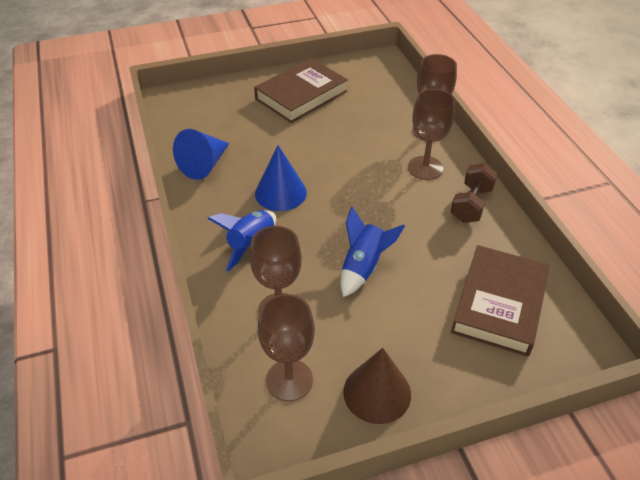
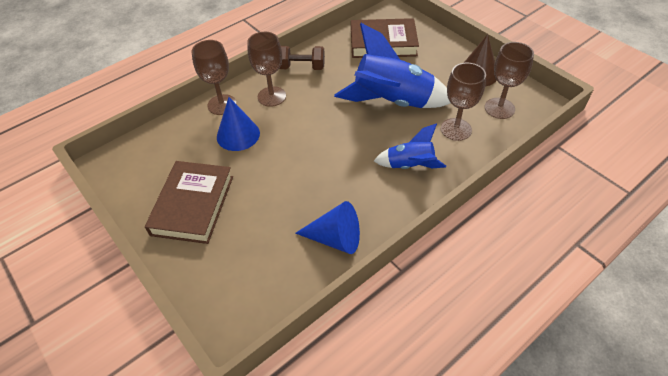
camera: 110 degrees left, 5 degrees up
brown book [254,58,348,123] -> brown book turned 75 degrees clockwise [145,161,233,244]
blue cone [255,145,307,211] -> blue cone moved to [217,97,260,151]
blue rocket [340,206,405,297] -> blue rocket [334,23,450,108], size x1.83

